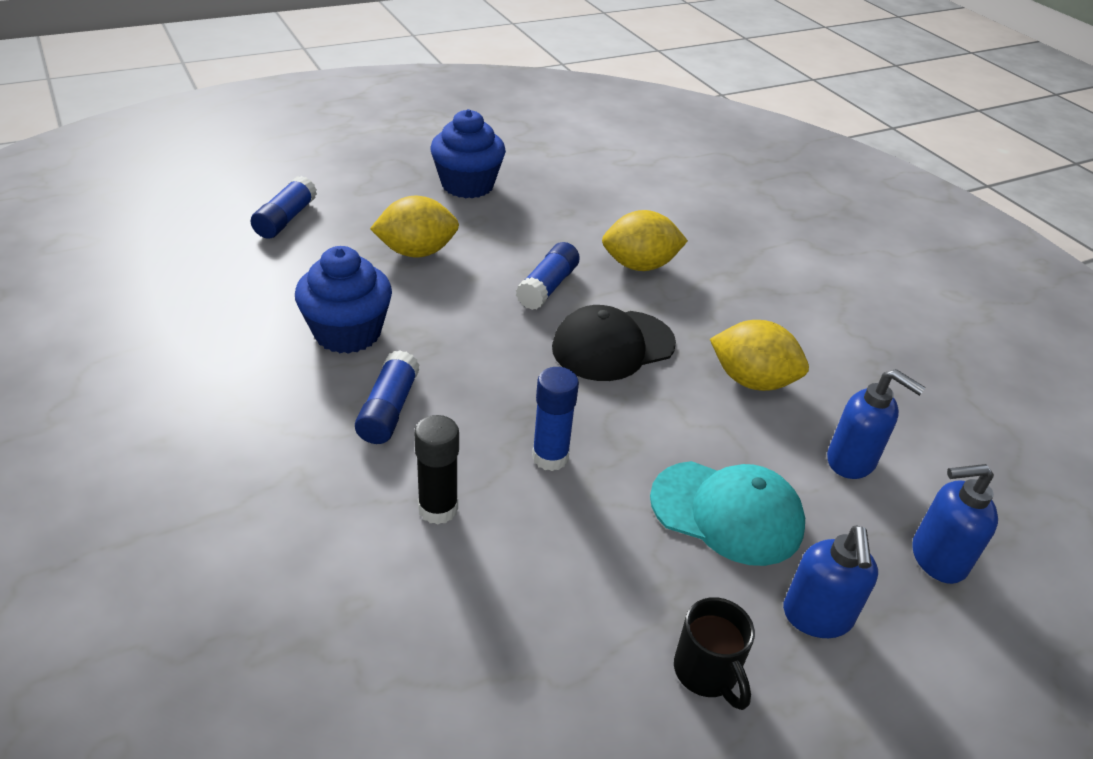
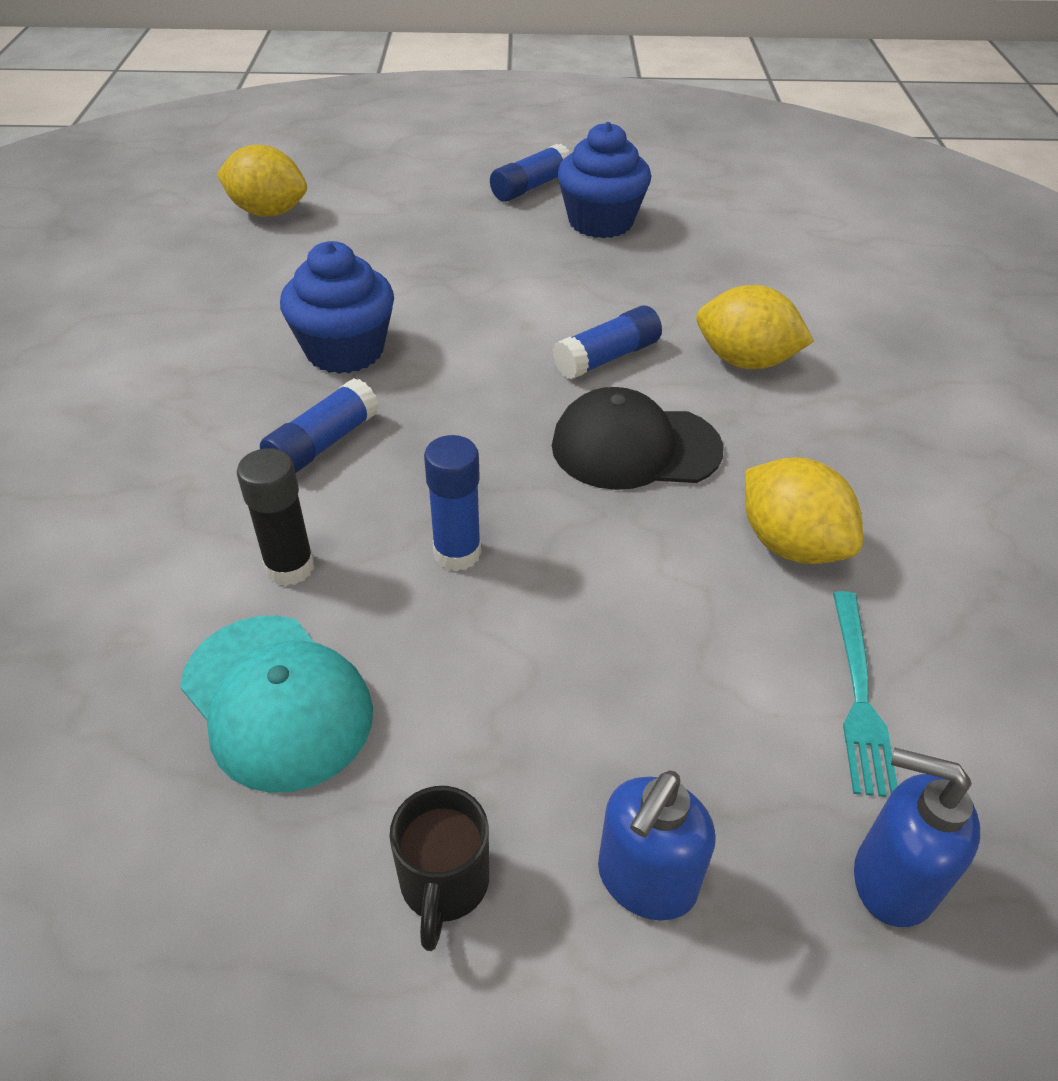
camera: 30 degrees right, 5 degrees up
blue glue stick [251,176,317,239] -> blue glue stick moved to [490,144,570,202]
yellow lemon [370,196,459,258] -> yellow lemon moved to [217,145,307,217]
turquoise cap [650,461,805,566] -> turquoise cap moved to [180,616,373,793]
blue soap dispenser [827,369,926,479] -> turquoise fork [833,591,898,797]

